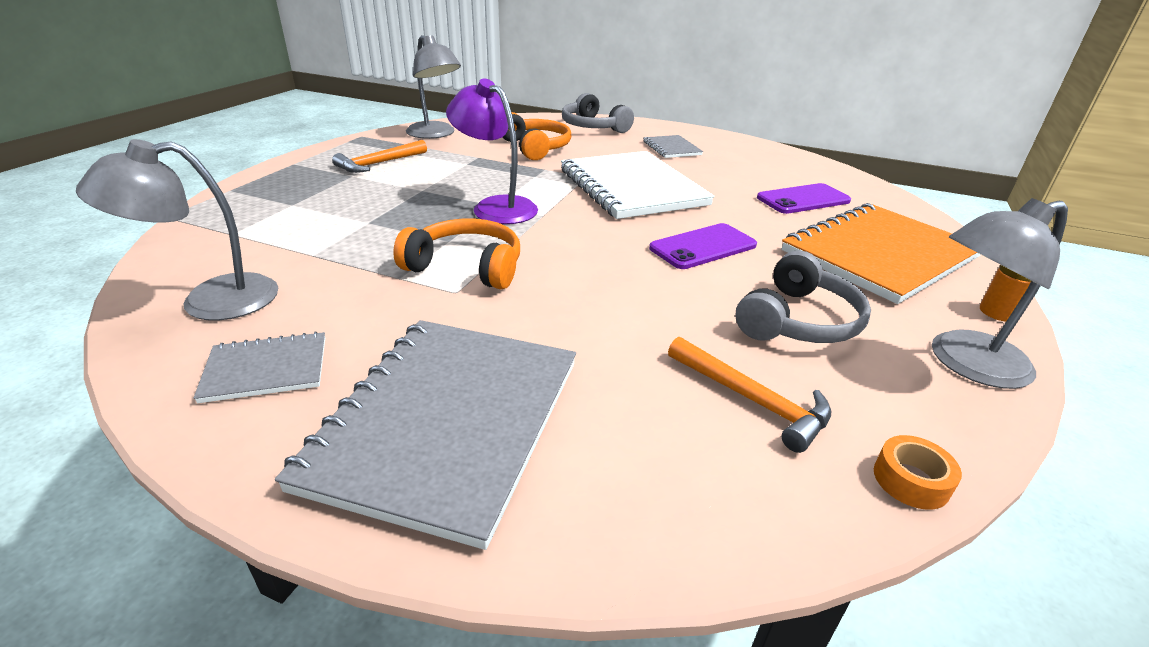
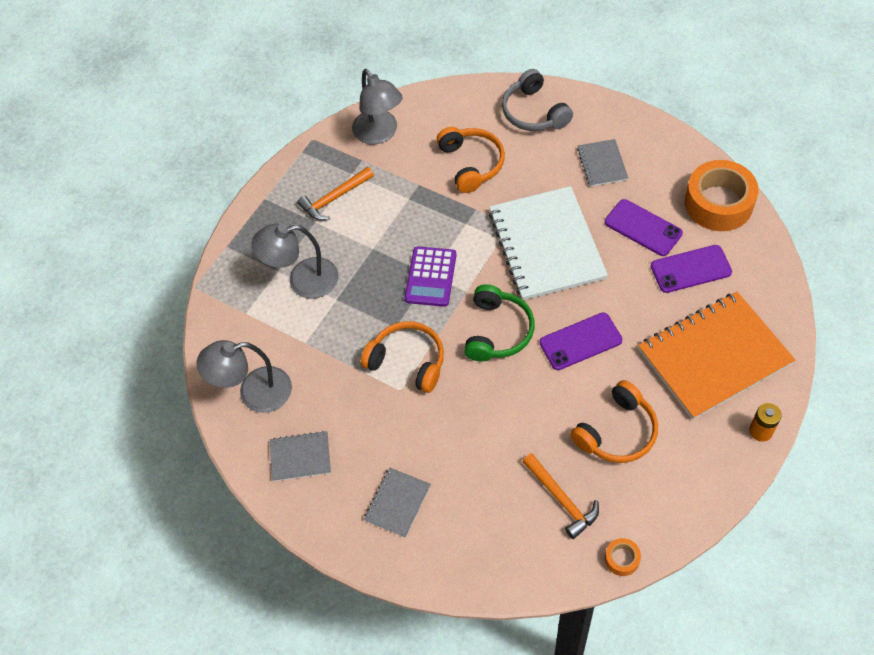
camera: 15 degrees right, 25 degrees up
grey notebook [275,320,576,550] -> grey notebook [364,468,431,538], size x0.47
purple lamp [446,79,538,224] -> purple calculator [405,246,457,307]
grey headphones [735,250,871,343] -> orange headphones [570,380,658,463]
grey lamp [932,198,1068,389] -> grey lamp moved to [251,224,339,299]
none -> green headphones [464,284,535,361]
none -> purple phone [605,199,683,256]
none -> orange tape [685,160,759,231]

